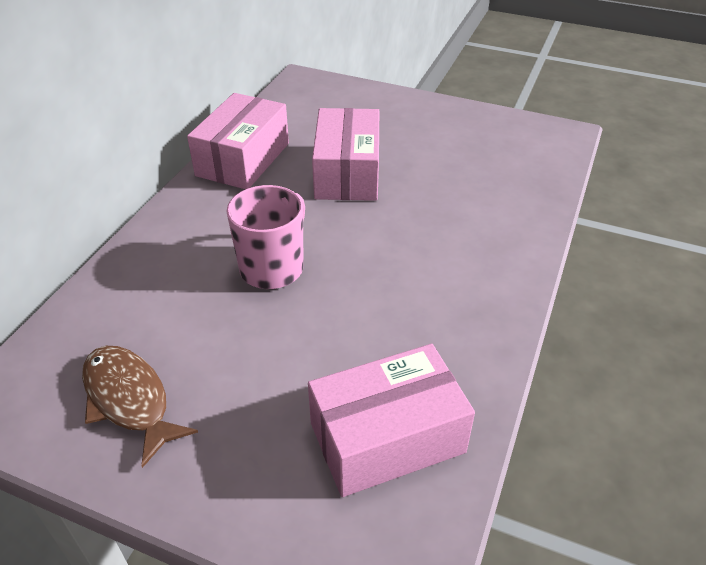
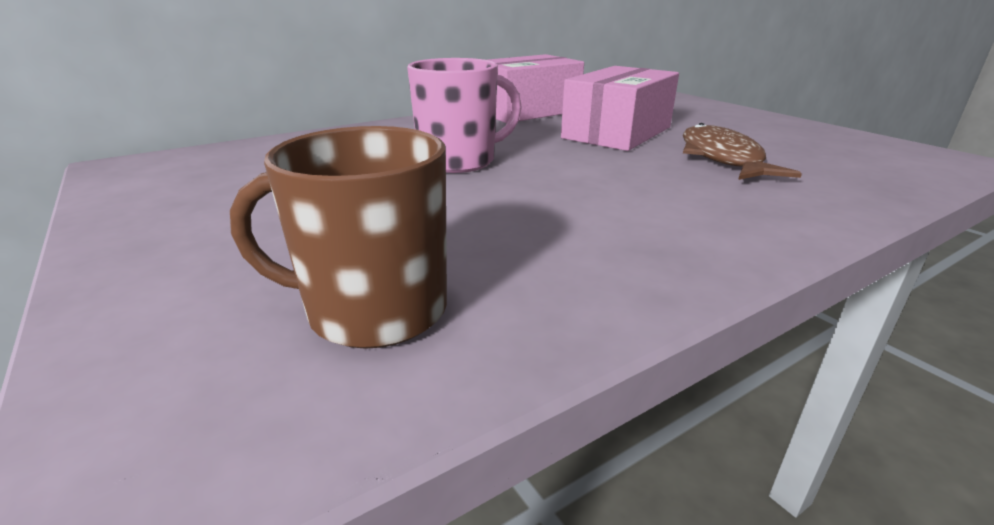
camera: 35 degrees right, 15 degrees down
brown fish [82,346,198,468] -> brown fish moved to [683,123,802,180]
pink box [308,344,475,497] -> brown mug [230,126,447,349]

